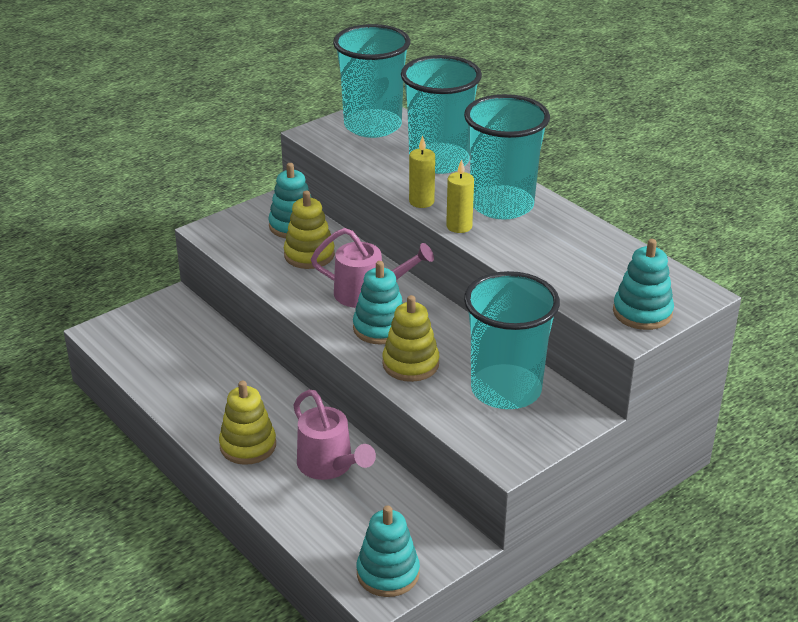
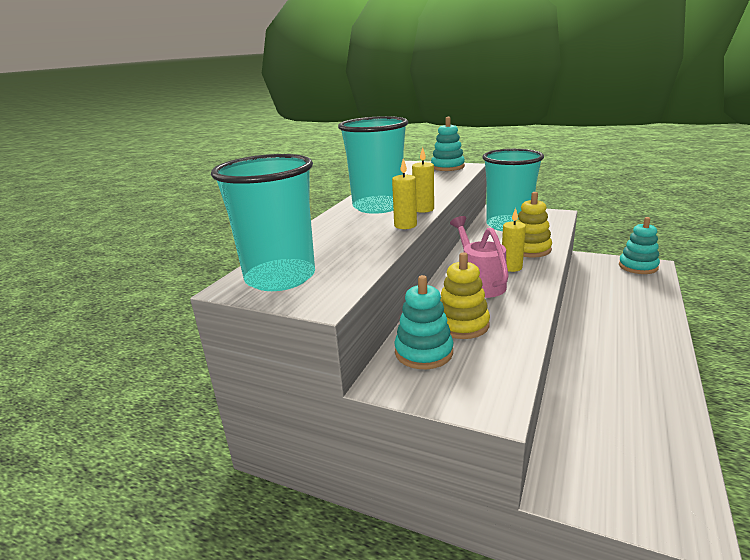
camera: 115 degrees left, 10 degrees down
yellow stacking toy [219,381,276,465] -> none
pink watering can [293,390,376,480] -> none
turquoise stacking toy [353,261,403,344] -> yellow candle [502,208,526,272]
turquoise cup [401,55,482,174] -> none

